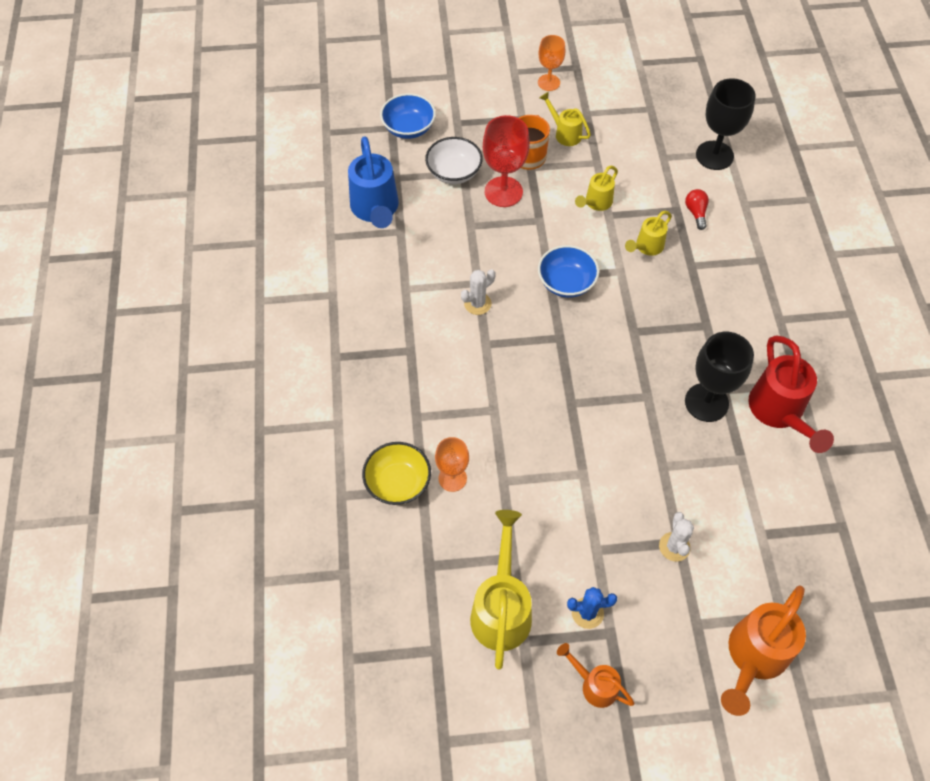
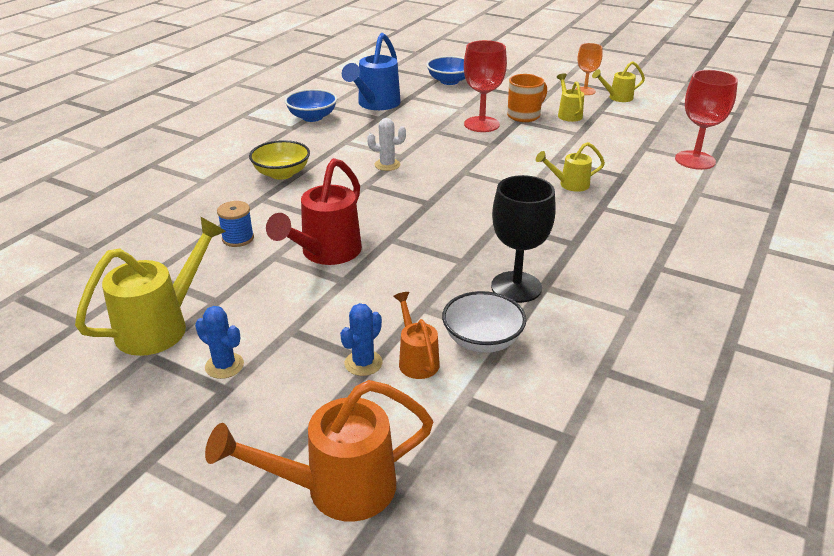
camera: 35 degrees right, 25 degrees down
yellow bowl [362,442,431,505] -> yellow bowl moved to [249,140,310,180]
white bowl [425,137,483,184] -> white bowl moved to [442,291,526,353]
orange goblet [435,437,469,492] -> blue spool [217,201,254,247]
blue bowl [538,245,599,298] -> blue bowl moved to [285,89,337,122]
orange watering can [557,643,634,708] -> orange watering can moved to [393,292,440,379]
yellow watering can [575,166,618,211] -> yellow watering can moved to [592,61,645,102]
white cactus [659,512,694,562] -> blue cactus [340,303,383,376]
red light bulb [685,189,709,230] -> none
black goblet [696,78,756,170] -> red goblet [675,70,738,170]
red watering can [749,336,834,453] -> red watering can moved to [266,158,362,265]

